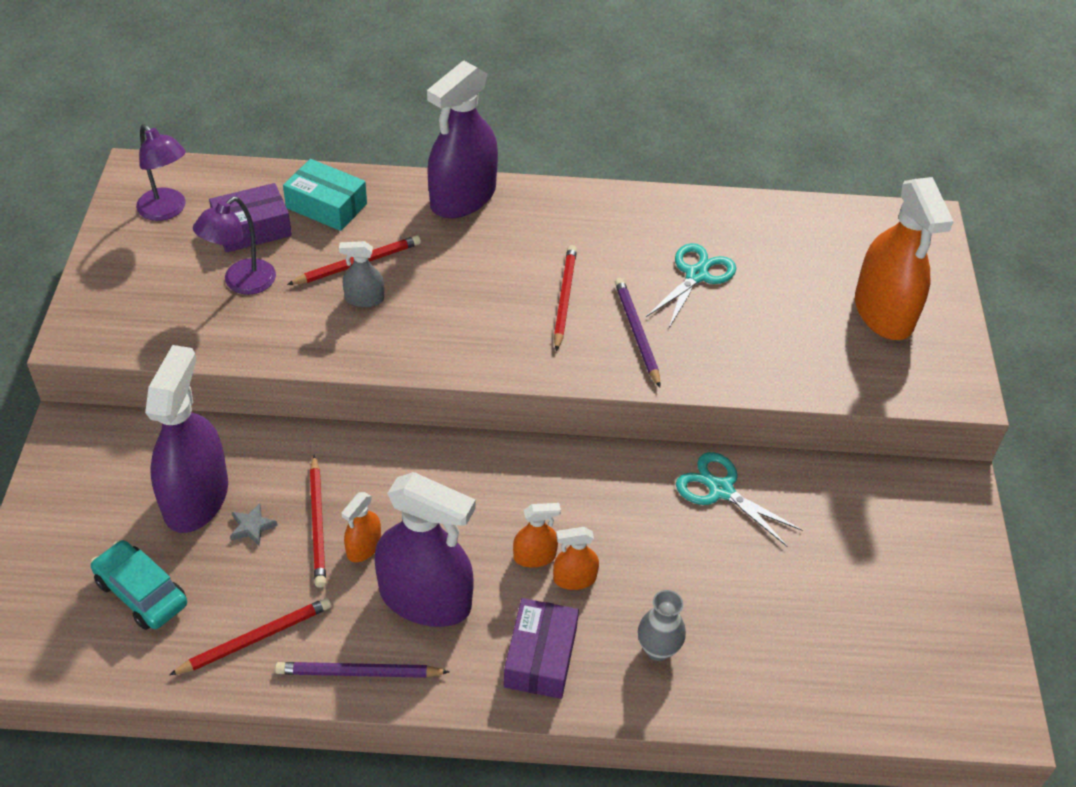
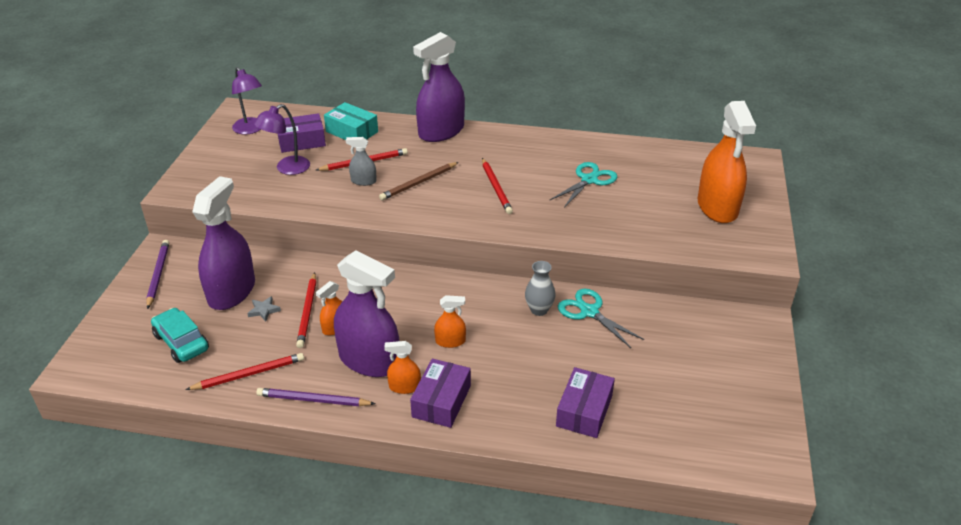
camera: 10 degrees right, 10 degrees down
orange spray bottle [553,527,599,590] -> orange spray bottle moved to [384,341,421,394]
red pencil [554,245,577,351] -> red pencil turned 150 degrees clockwise [482,158,513,214]
purple pencil [615,278,660,388] -> purple pencil moved to [146,240,169,309]
grey vase [638,590,686,661] -> grey vase moved to [525,261,555,316]
none -> brown pencil [379,162,459,200]
none -> purple box [556,367,615,438]

